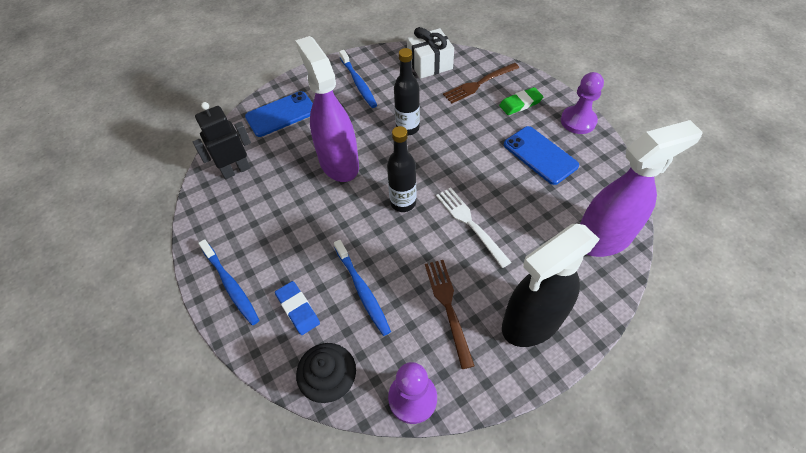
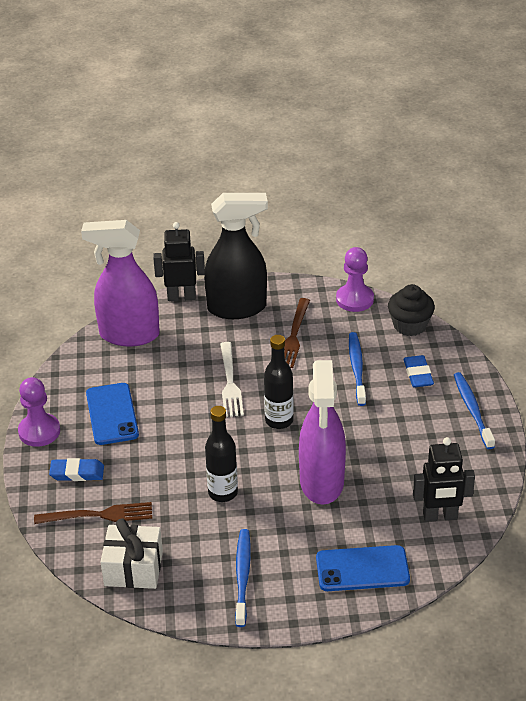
camera: 155 degrees left, 15 degrees down
green eraser [499,87,543,115] -> blue eraser [49,458,104,481]
none -> black robot [153,222,205,301]

